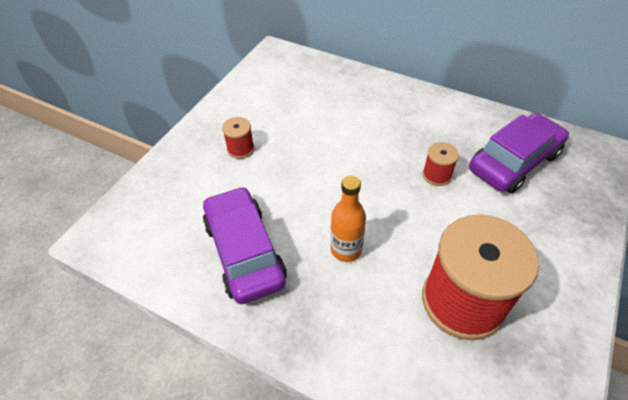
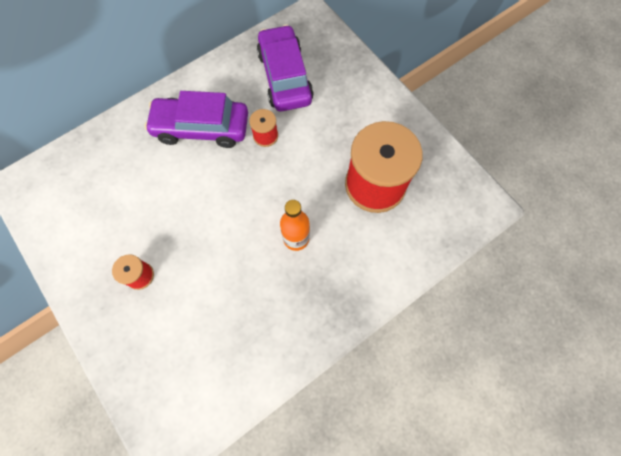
camera: 65 degrees left, 20 degrees up
purple car [203,186,287,304] -> purple car moved to [145,91,248,148]

